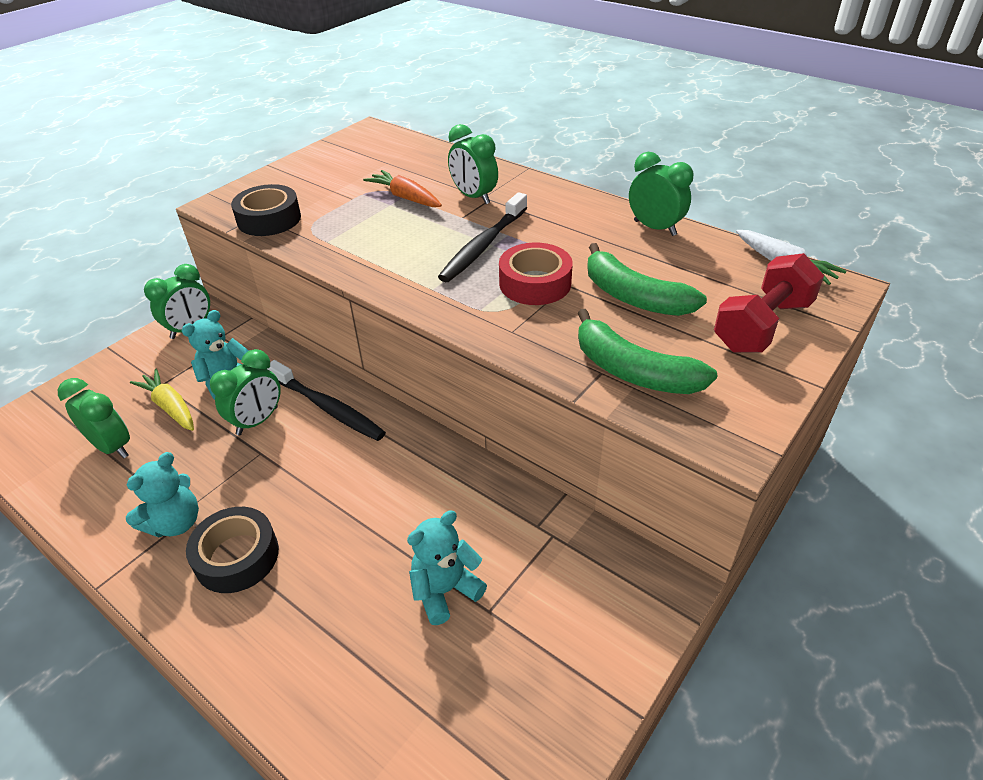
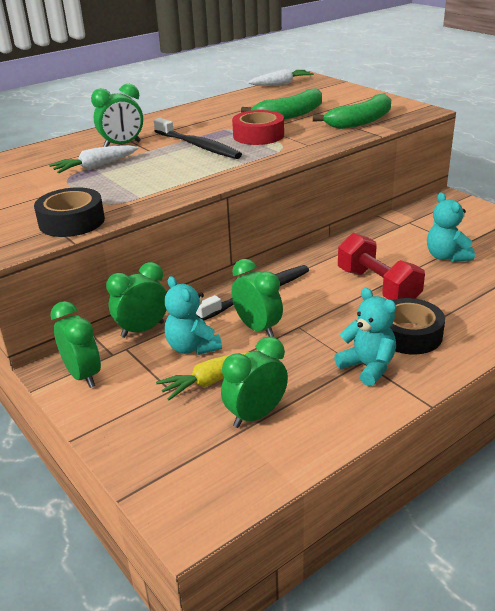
camera: 75 degrees left, 10 degrees down
orange carrot [363,170,442,207] -> white carrot [49,145,138,173]
green clock [629,152,694,236] -> green clock moved to [106,262,167,338]
red dumbbell [714,253,824,353] -> red dumbbell moved to [338,233,425,300]

